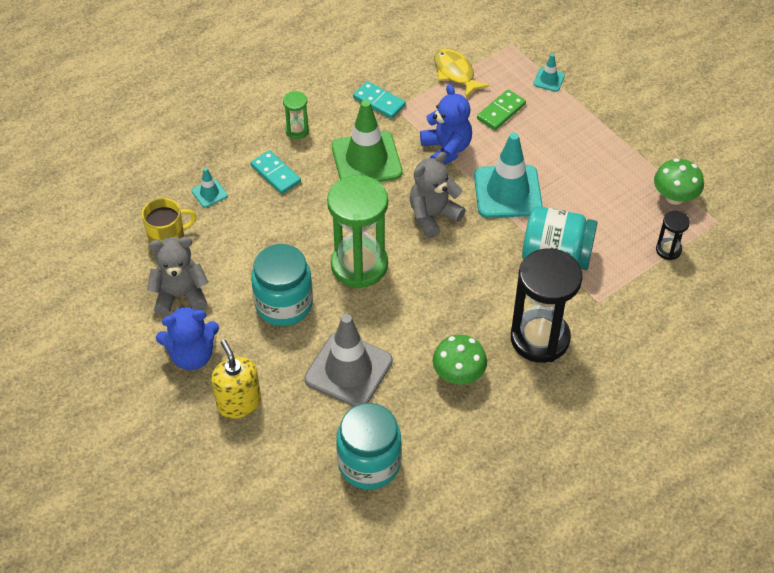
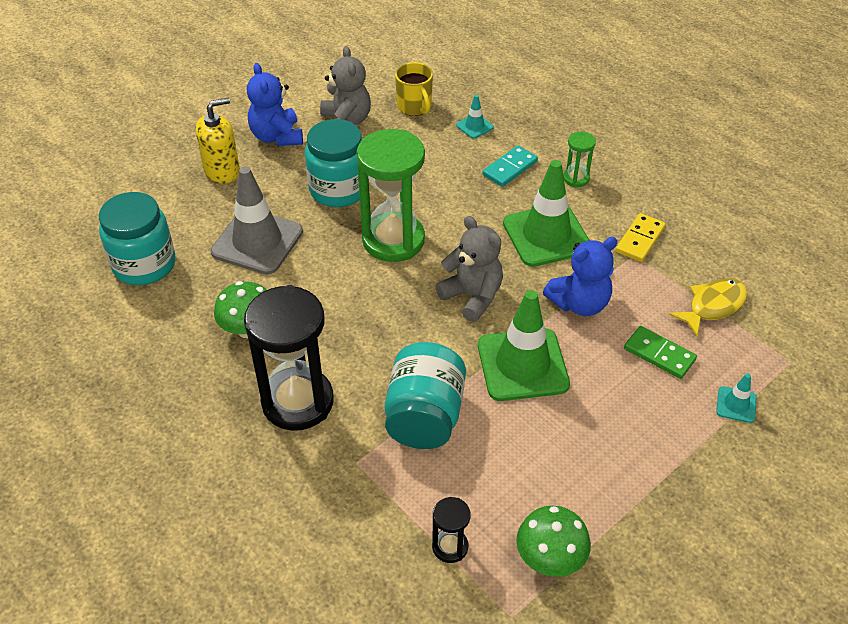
camera: 85 degrees right, 5 degrees down
turquoise domino [353,81,406,119] -> yellow domino [616,213,666,262]
turquoise traffic cone [474,133,543,218] -> green traffic cone [478,290,570,401]

